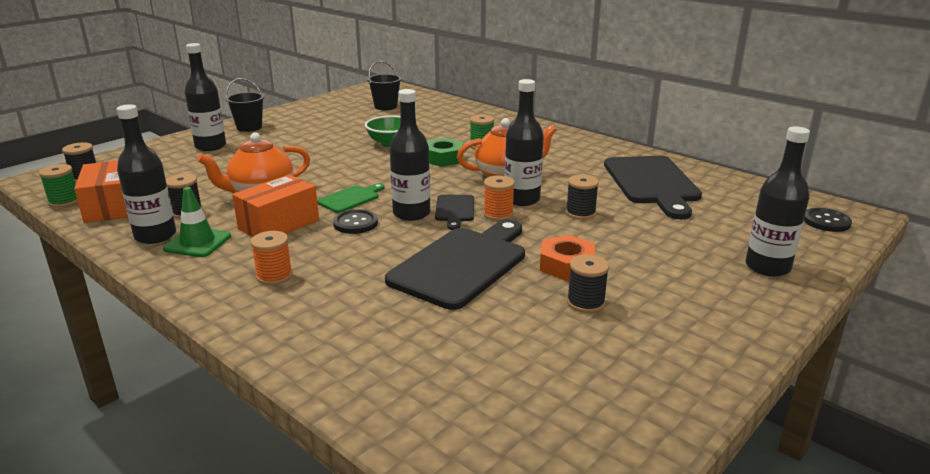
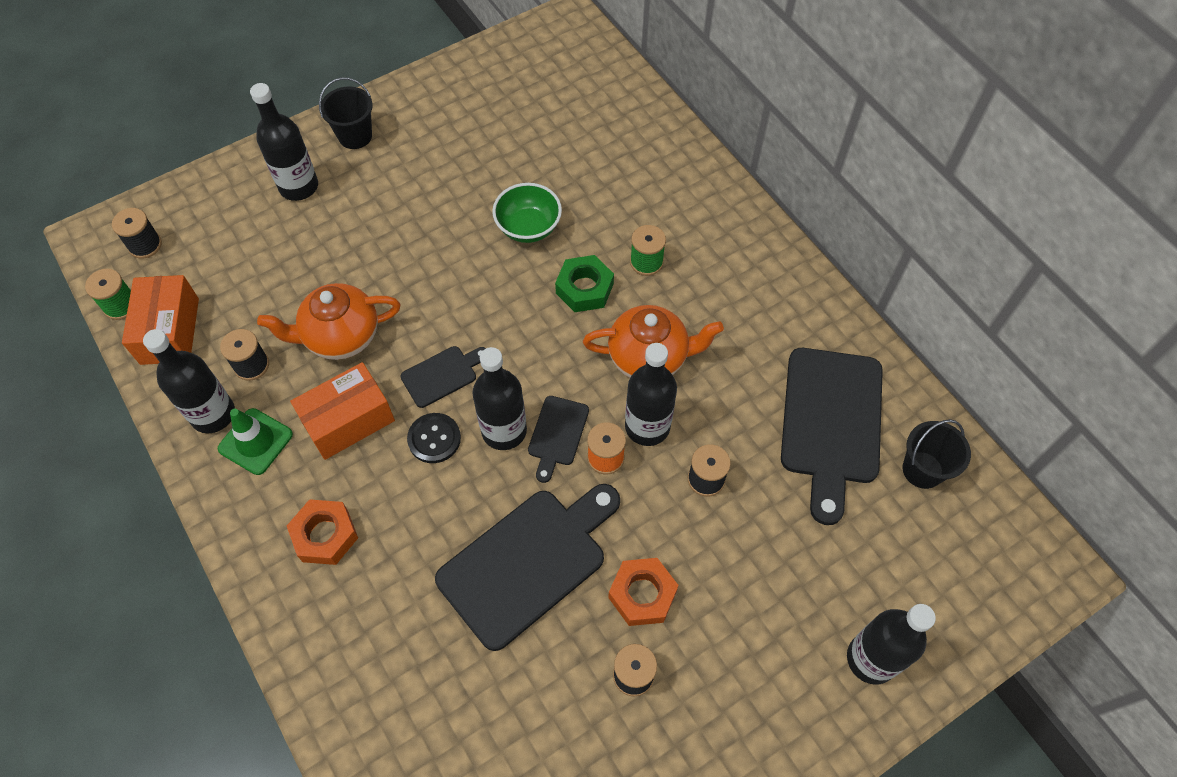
camera: 15 degrees right, 35 degrees up
orange spool [251,231,293,285] -> orange nut [287,499,358,565]
green cutting board [317,183,385,213] -> black cutting board [401,346,486,408]
black bucket [367,61,402,110] -> black bucket moved to [903,419,971,489]
black button [804,208,852,232] -> none

